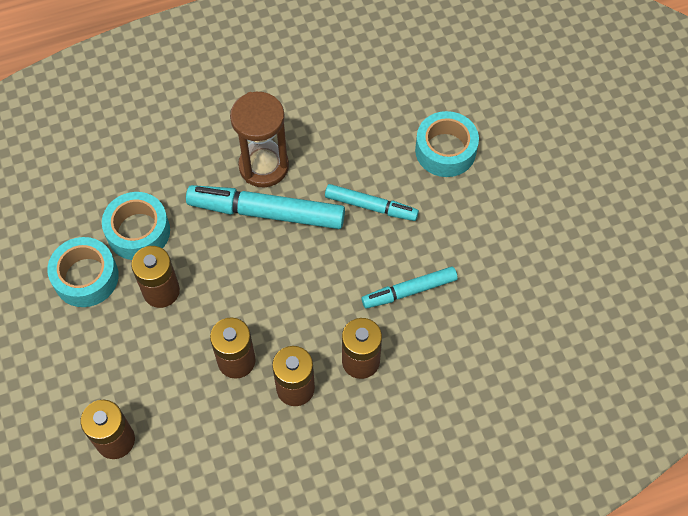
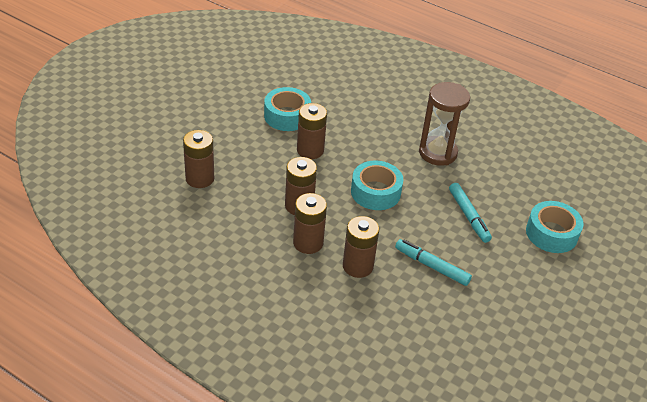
camera: 50 degrees right, 20 degrees down
turquoise tape [102,192,170,260] -> turquoise tape moved to [351,161,403,210]
turquoise marker [186,185,345,229] -> none

